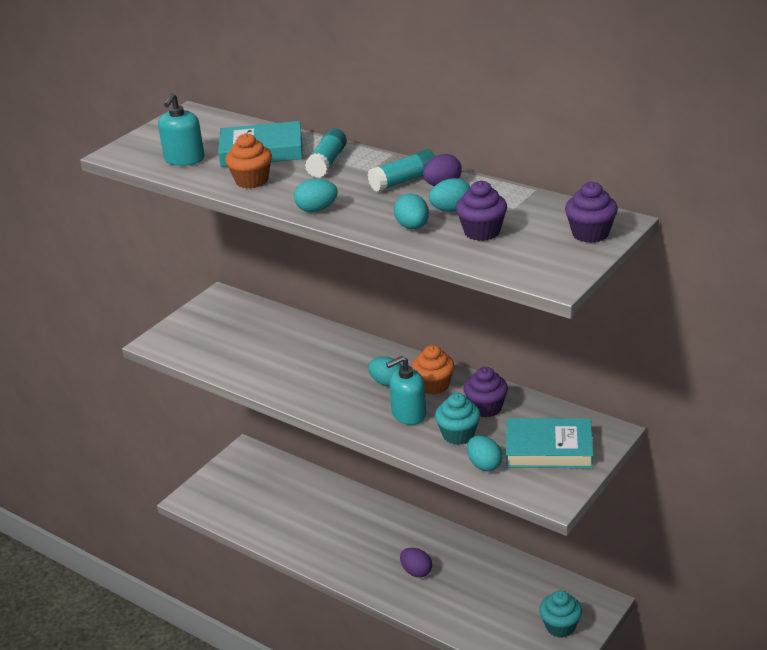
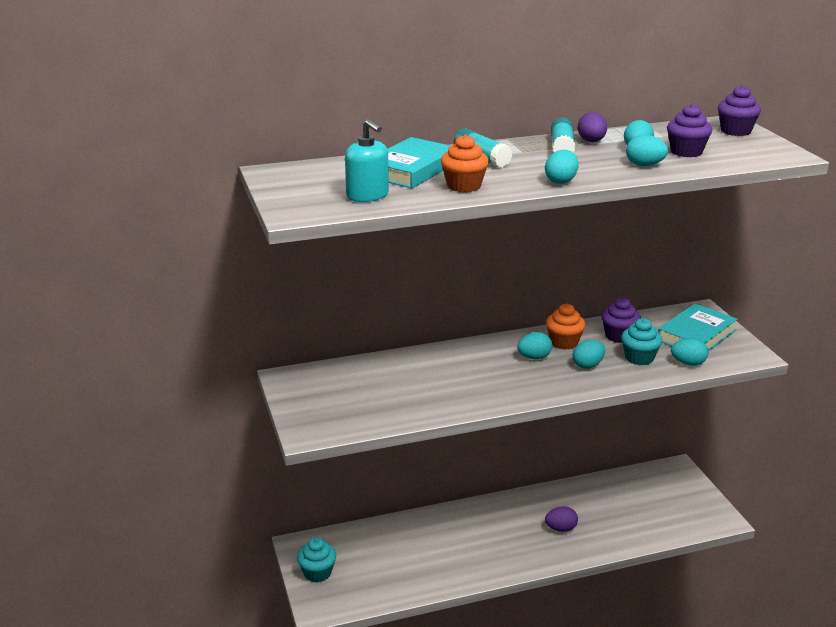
camera: 55 degrees left, 5 degrees down
turquoise soap dispenser [386,356,426,425] -> turquoise egg [573,340,605,369]
turquoise cupcake [539,591,582,638] -> turquoise cupcake moved to [297,538,336,583]

